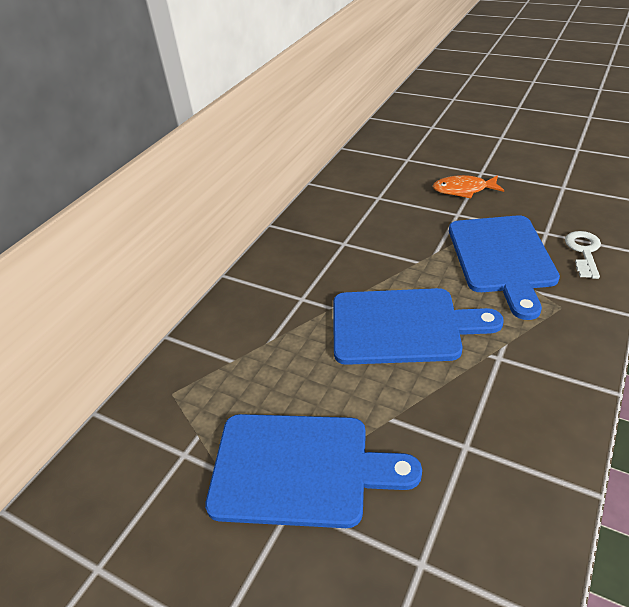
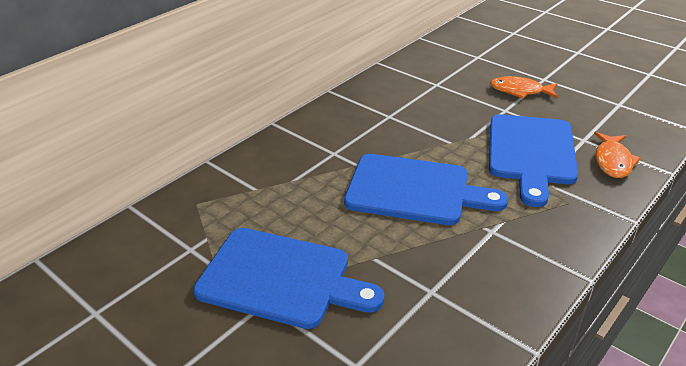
camera: 10 degrees right, 5 degrees down
white key [565,231,601,279] -> orange fish [594,132,641,178]

